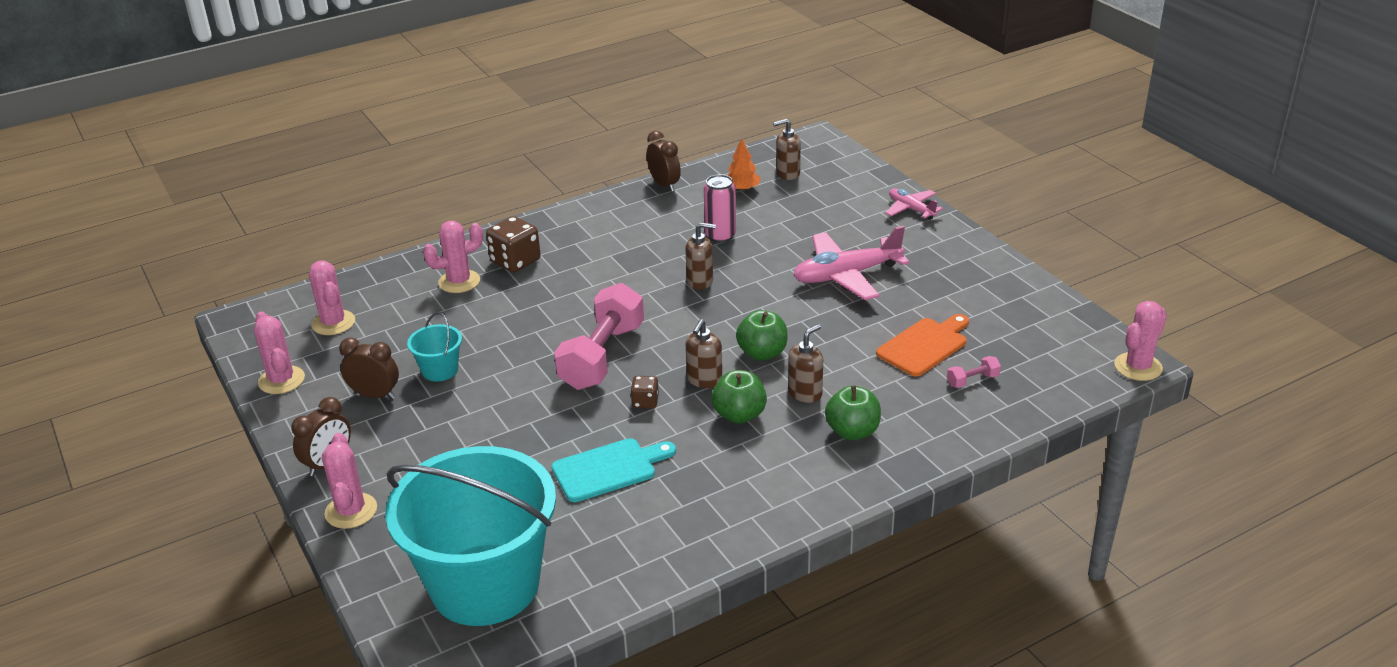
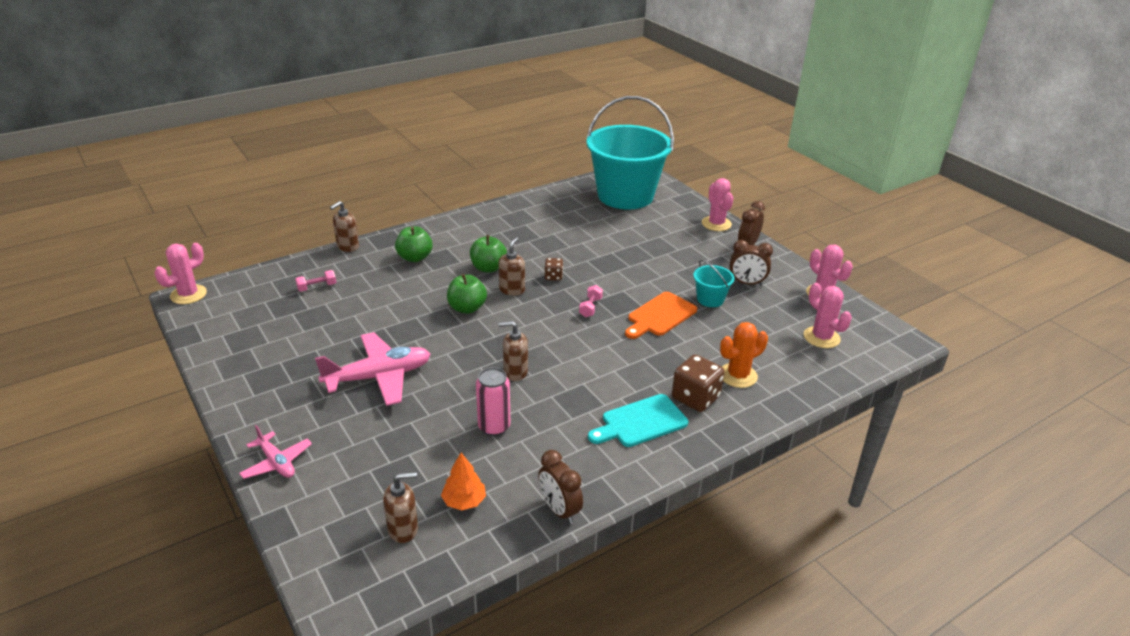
camera: 175 degrees right, 0 degrees up
pink cactus [423,221,483,293] -> orange cactus [720,322,768,388]
turquoise cutting board [552,438,676,502] -> turquoise cutting board moved to [588,394,688,447]
pink dumbbell [554,283,644,390] -> pink dumbbell [579,285,603,317], size x0.40
brown soap dispenser [788,324,823,403] -> brown soap dispenser moved to [330,201,359,252]
orange cutting board [876,314,969,376] -> orange cutting board moved to [625,292,697,339]

